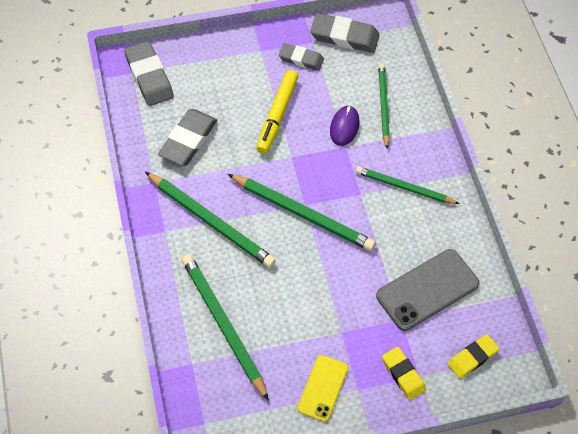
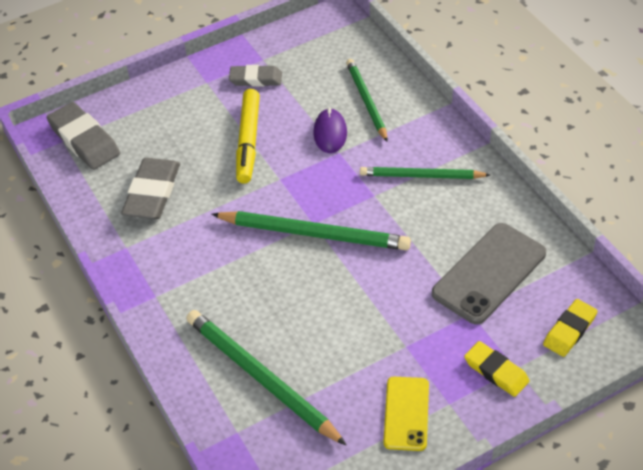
camera: 10 degrees left, 10 degrees down
green pencil [145,172,276,268] -> none
grey eraser [310,13,380,53] -> none

